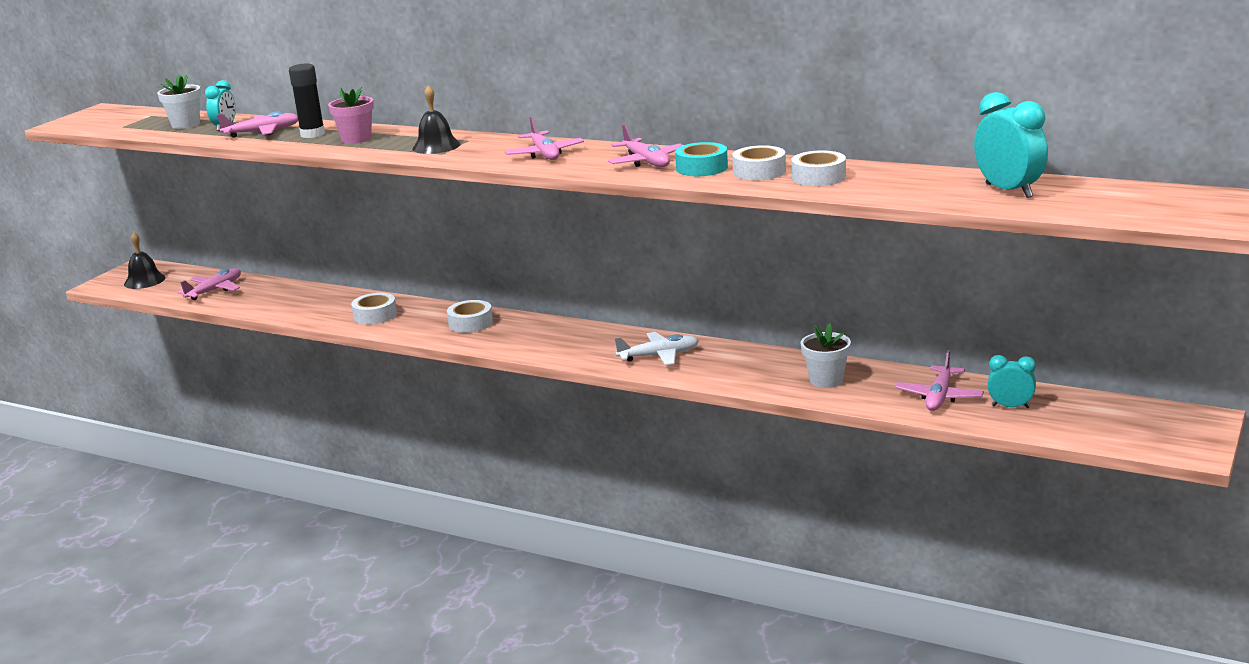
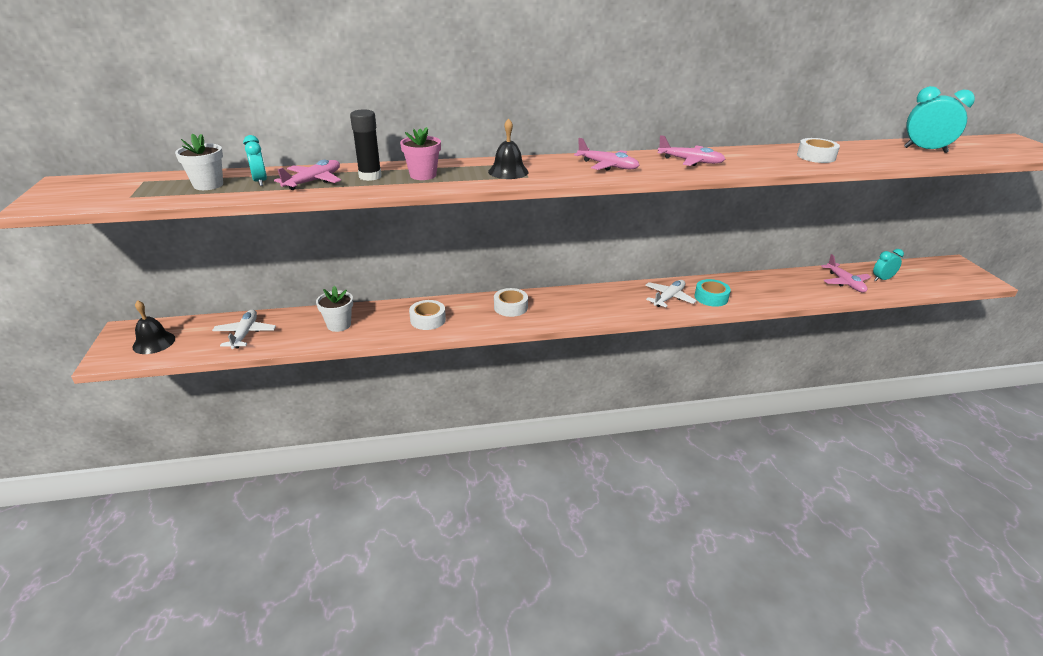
camera: 40 degrees left, 10 degrees up
pink plane [177,268,241,300] -> white plane [212,309,276,349]
turquoise tape [675,142,728,176] -> turquoise tape moved to [695,279,731,307]
white tape [732,145,786,180] -> none
white flower pot [801,323,851,388] -> white flower pot moved to [316,286,353,332]

